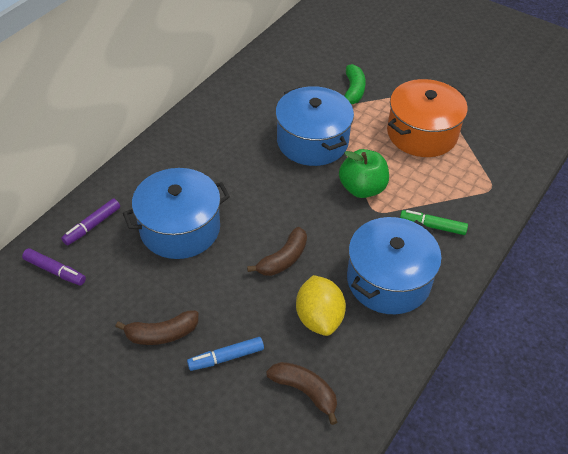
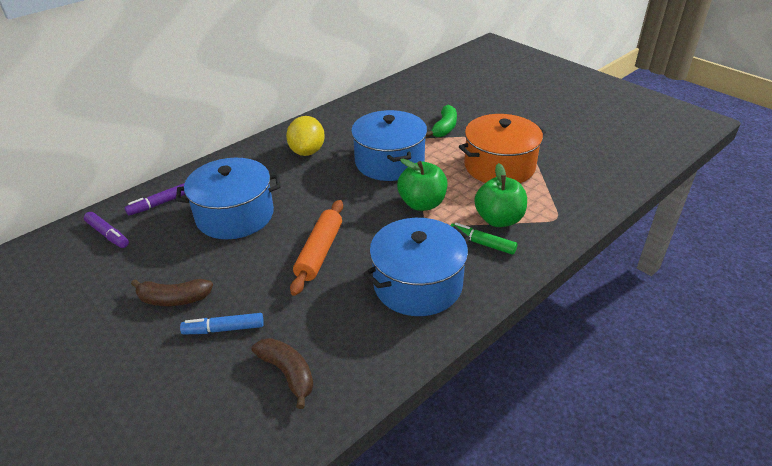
camera: 15 degrees right, 10 degrees down
brown banana [247,227,307,276] -> orange rolling pin [290,200,343,296]
yellow lemon [296,275,346,336] -> yellow lemon moved to [286,116,325,156]
none -> green apple [475,163,527,227]

